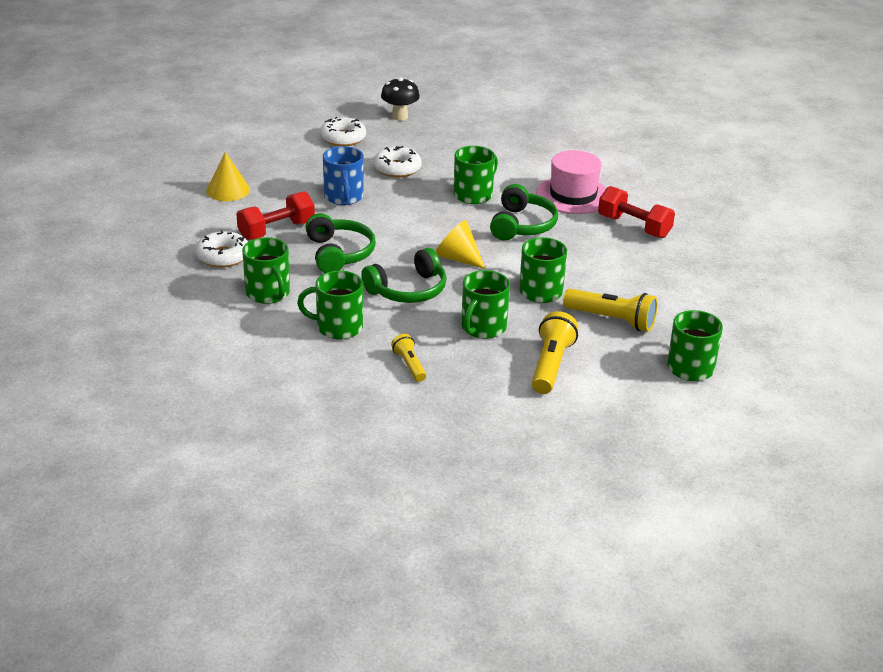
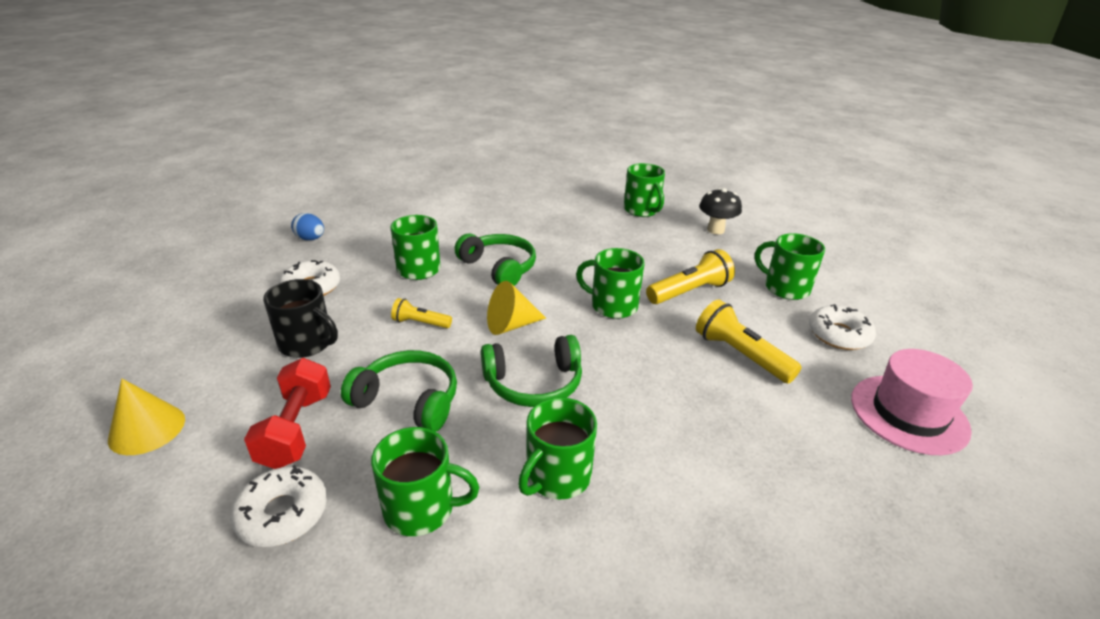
camera: 55 degrees left, 0 degrees up
white donut [320,117,366,146] -> white donut moved to [809,304,876,350]
blue mug [323,146,364,205] -> black mug [263,279,338,358]
green headphones [361,248,447,303] -> green headphones turned 75 degrees clockwise [481,335,582,407]
black mushroom [381,77,420,121] -> black mushroom moved to [699,188,742,234]
yellow flashlight [391,334,426,382] -> yellow flashlight moved to [391,298,452,328]
green mug [461,270,510,339] -> green mug moved to [624,163,665,217]
pink hat [536,150,606,214] -> pink hat moved to [851,349,973,455]
red dumbbell [598,186,675,238] -> none
none -> blue egg [291,213,324,240]

